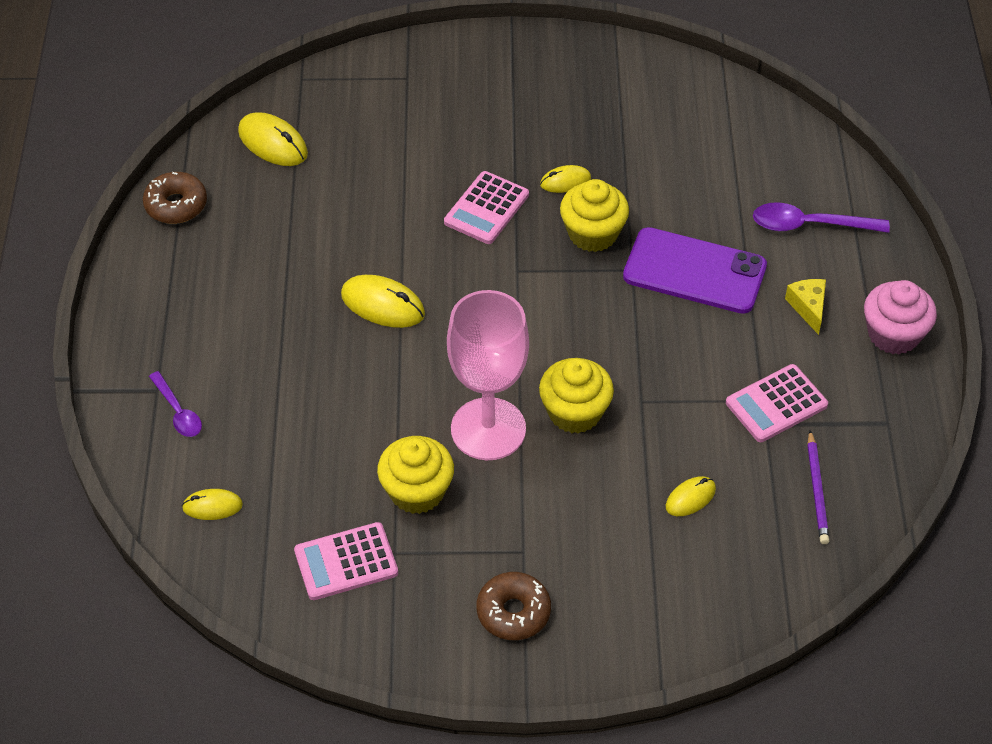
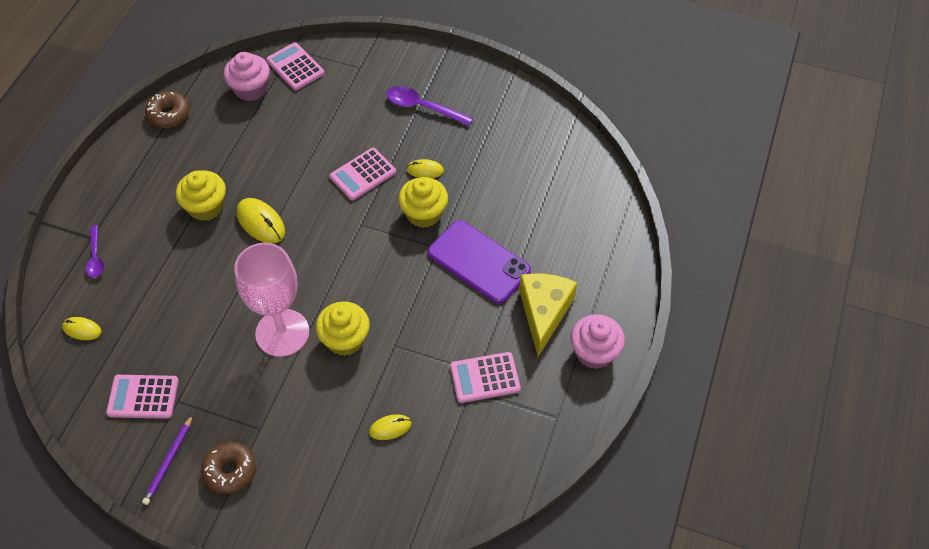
camera: 20 degrees right, 5 degrees up
yellow mouse [238,112,308,166] -> pink cupcake [224,52,270,101]
yellow cupcake [377,436,454,514] -> yellow cupcake moved to [176,170,226,221]
purple spoon [753,202,890,233] -> purple spoon moved to [387,86,473,126]
yellow cheese [785,279,826,335] -> yellow cheese [519,273,577,356], size x1.92
purple pencil [807,430,829,544] -> purple pencil moved to [142,415,193,505]
none -> pink calculator [266,42,325,90]

